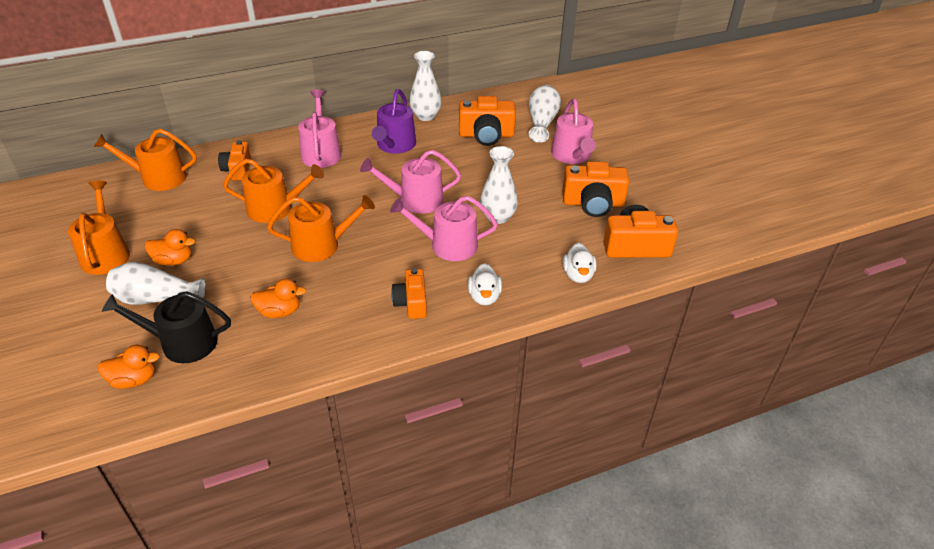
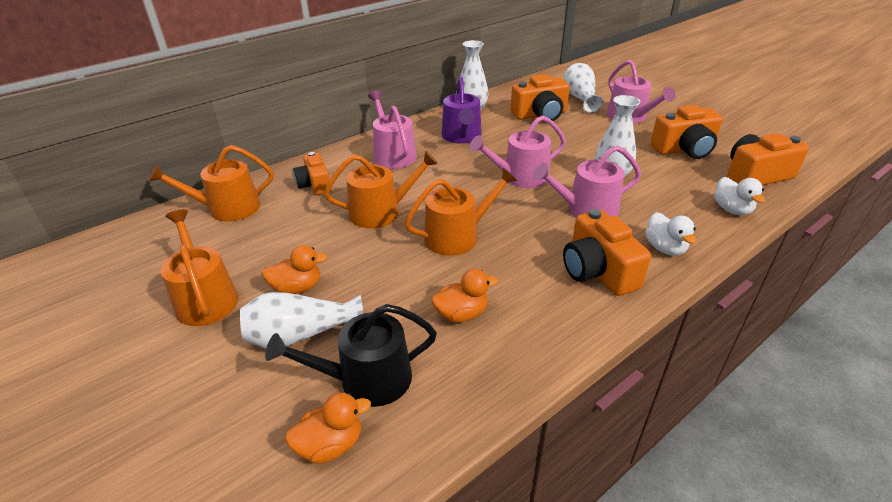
camera: 15 degrees left, 5 degrees down
orange camera [391,268,427,319] -> orange camera [563,209,651,296], size x1.53

